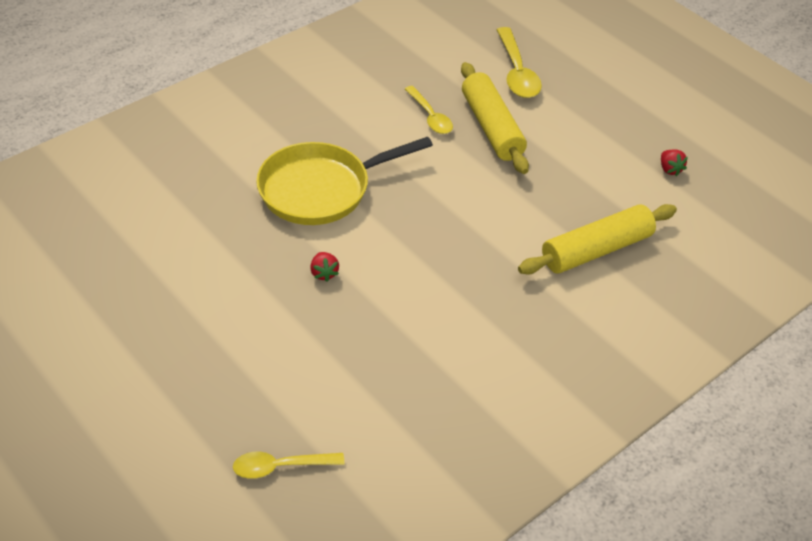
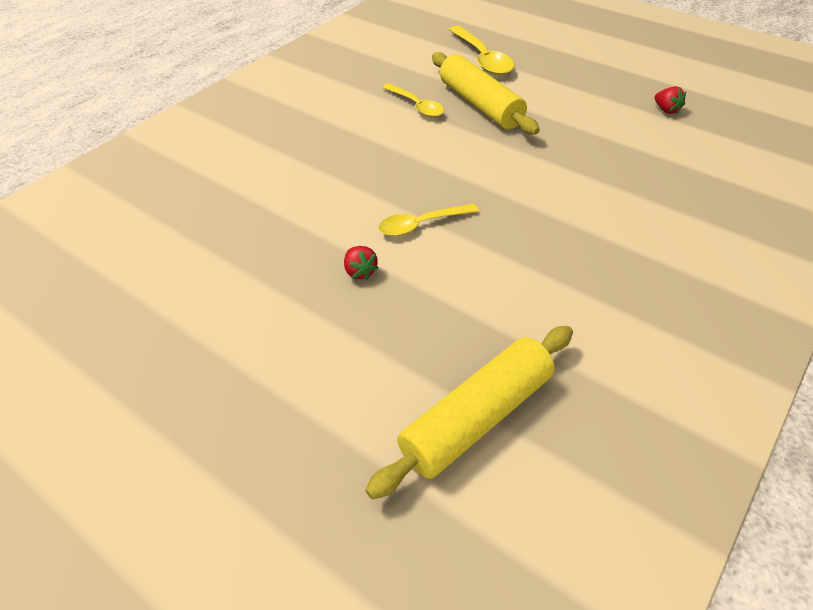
camera: 10 degrees left, 0 degrees up
yellow spoon [233,452,344,479] -> yellow spoon moved to [379,204,479,236]
yellow pan [256,137,433,225] -> none
yellow rolling pin [518,204,677,275] -> yellow rolling pin moved to [365,326,573,500]

